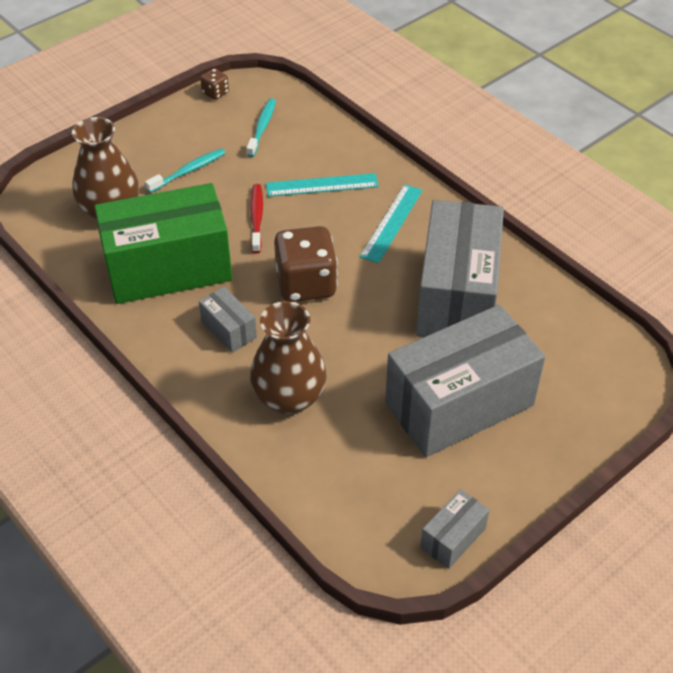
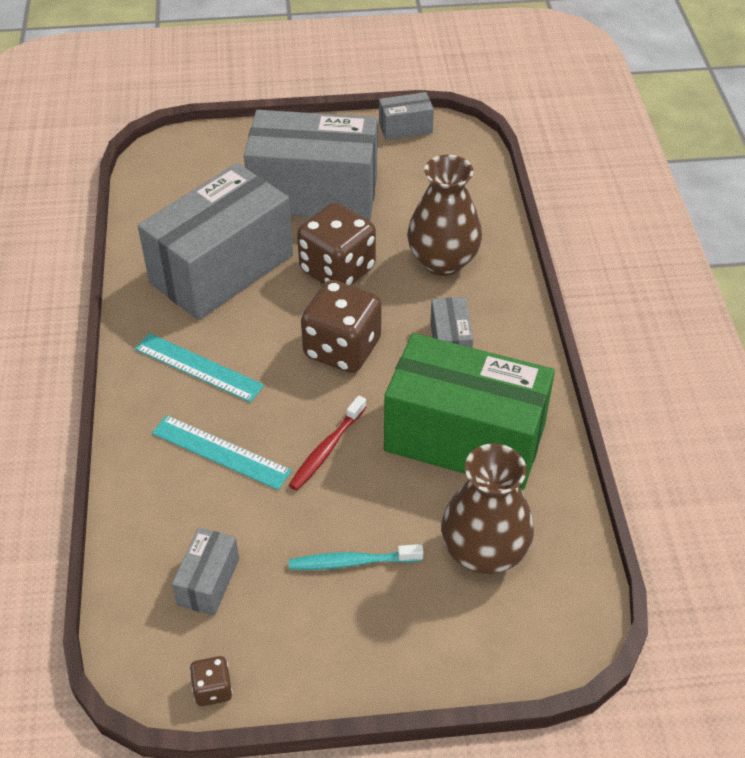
camera: 145 degrees left, 0 degrees up
turquoise toothbrush [246,98,276,157] -> grey box [172,528,239,616]
turquoise ruler [360,184,423,263] -> turquoise ruler turned 60 degrees clockwise [135,333,264,402]
none -> brown dice [297,203,376,286]

